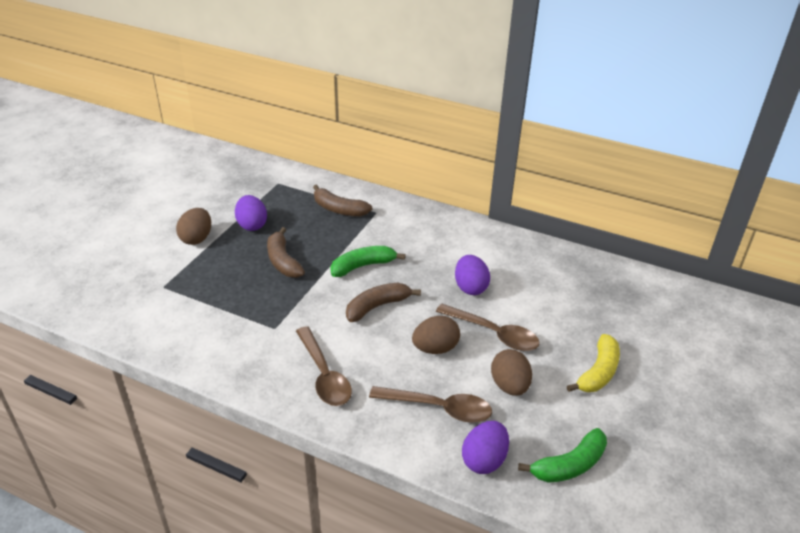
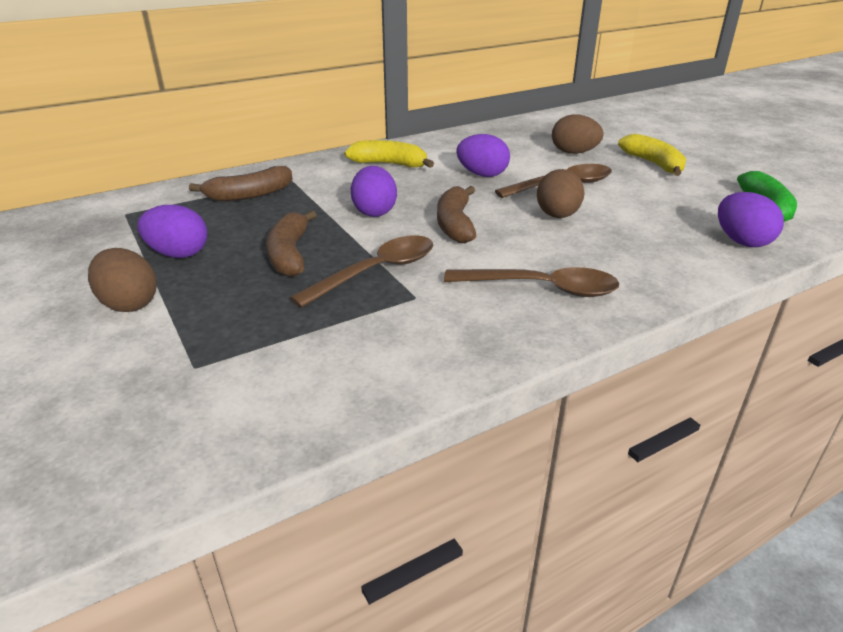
camera: 55 degrees left, 5 degrees down
brown banana [267,227,305,278] -> brown banana turned 75 degrees clockwise [266,210,317,277]
green banana [330,246,406,277] -> purple egg [351,166,397,217]
brown spoon [369,386,492,423] -> brown spoon moved to [290,235,433,308]
brown egg [491,349,532,396] -> brown egg moved to [552,114,603,154]
none -> yellow banana [344,140,434,168]

